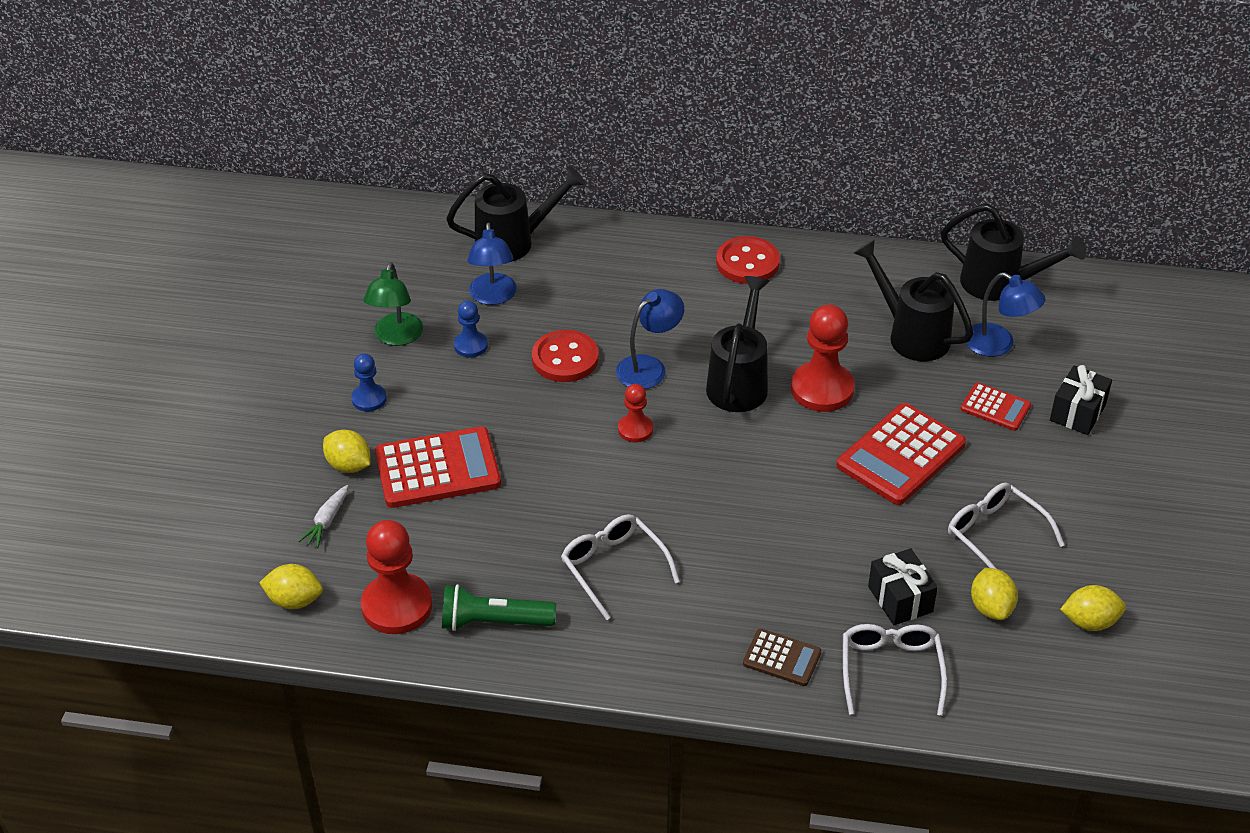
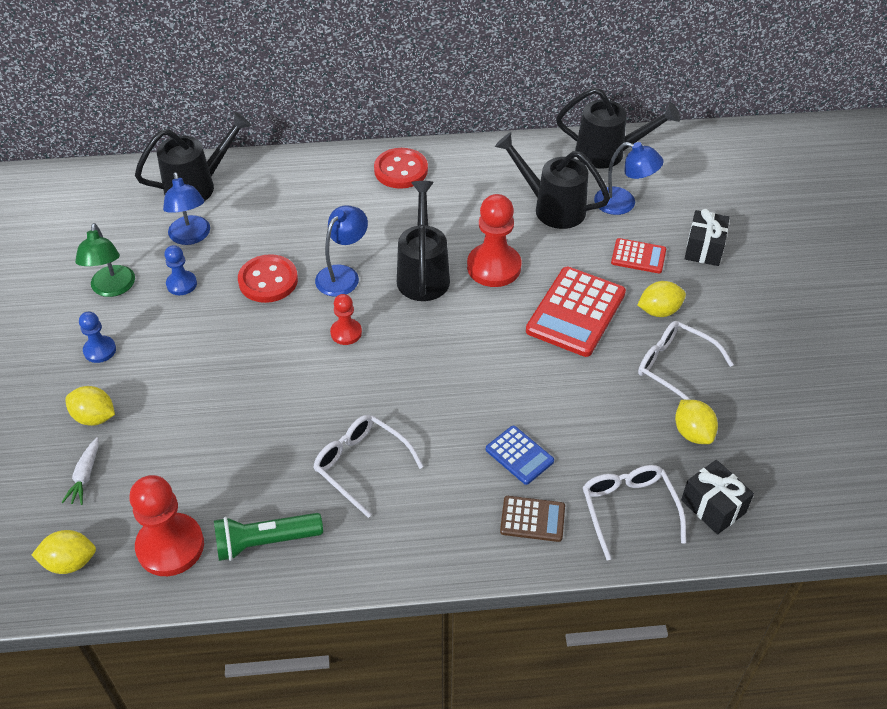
camera: 15 degrees left, 5 degrees up
red calculator [375,427,501,508] -> none
black gift [868,548,938,625] -> black gift moved to [681,460,754,535]
yellow lemon [1060,585,1126,631] -> yellow lemon moved to [637,281,686,317]
none -> blue calculator [486,426,554,485]

